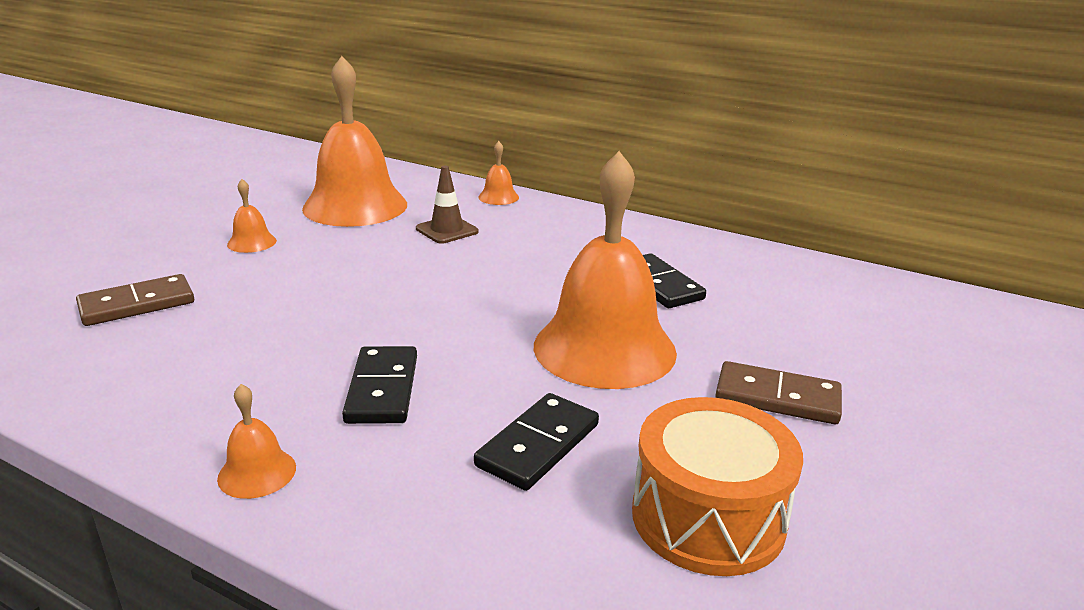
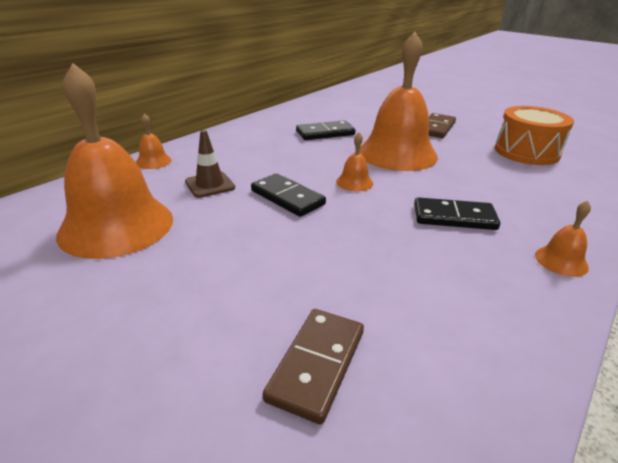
camera: 80 degrees left, 5 degrees up
brown domino [76,274,194,326] -> brown domino turned 45 degrees clockwise [263,309,364,424]
orange bell [227,179,277,253] -> orange bell moved to [336,132,373,191]
black domino [474,393,599,491] -> black domino moved to [251,173,326,217]

